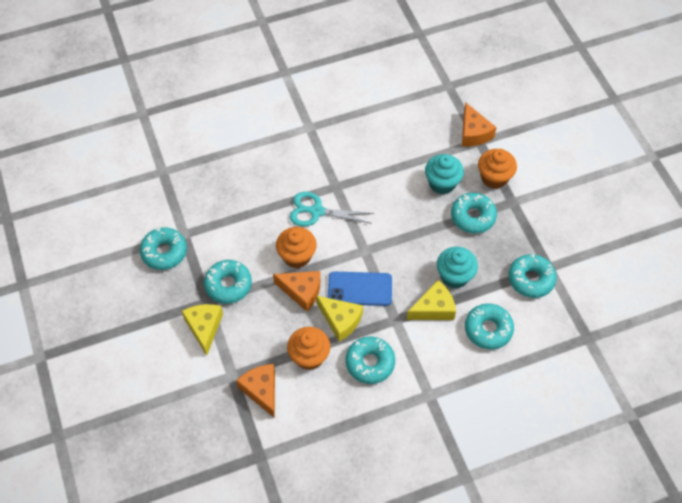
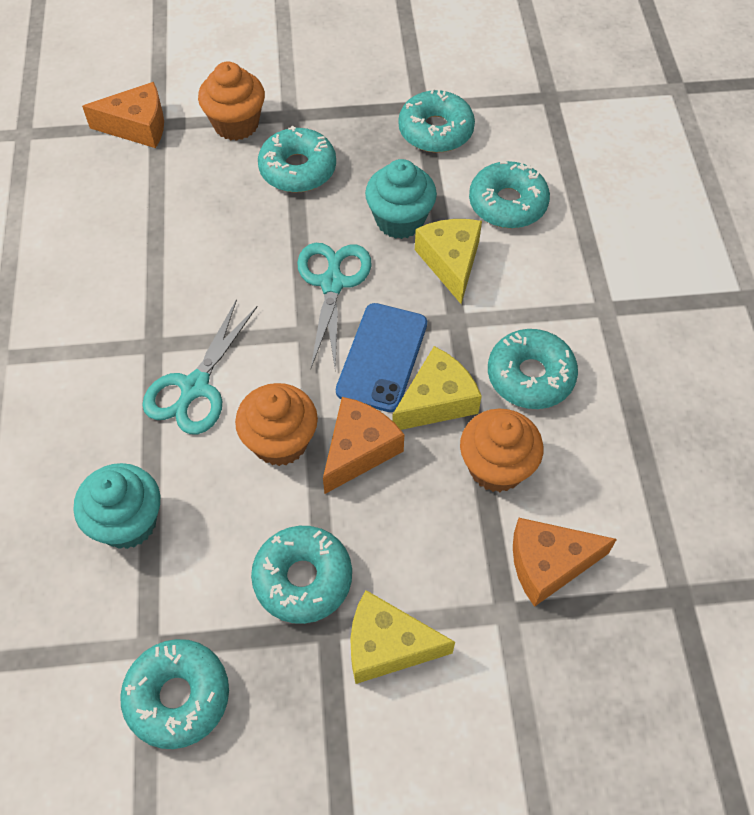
camera: 75 degrees left, 0 degrees up
turquoise cupcake [425,154,464,194] -> turquoise cupcake moved to [74,463,160,549]
none -> turquoise scissors [297,243,371,370]

